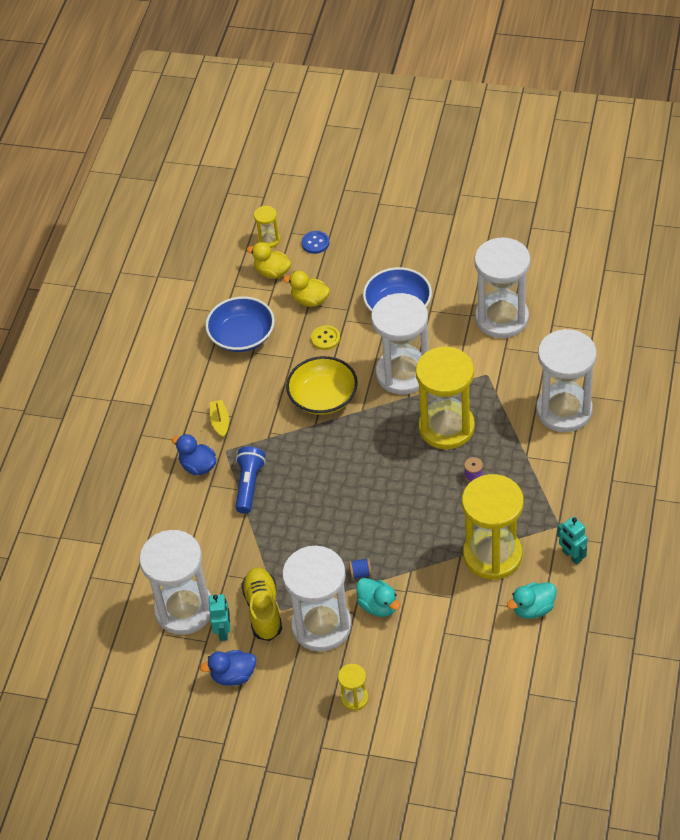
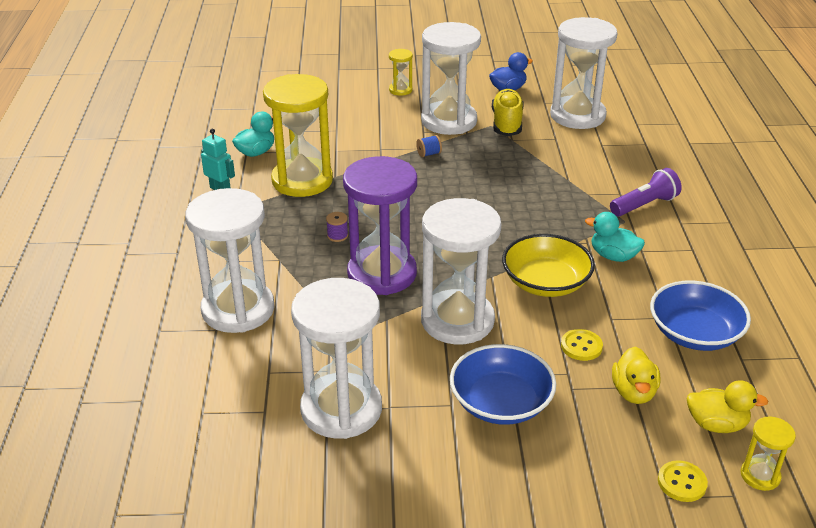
camera: 160 degrees right, 15 degrees down
blue duck [172,434,216,475] -> purple flashlight [610,168,682,216]
turquoise robot [209,594,230,641] -> none
yellow boat [210,400,229,438] -> none
blue flashlight [235,447,266,514] -> none
yellow shoe [241,568,282,641] -> yellow shoe turned 150 degrees counterclockwise [492,89,523,136]
yellow duck [283,271,330,307] -> yellow duck turned 90 degrees clockwise [612,347,660,404]
blue button [301,231,329,254] -> yellow button [658,460,708,502]
turquoise duck [356,578,400,617] -> turquoise duck moved to [585,212,645,262]
yellow hourglass [416,346,475,449] -> purple hourglass [343,156,417,295]

